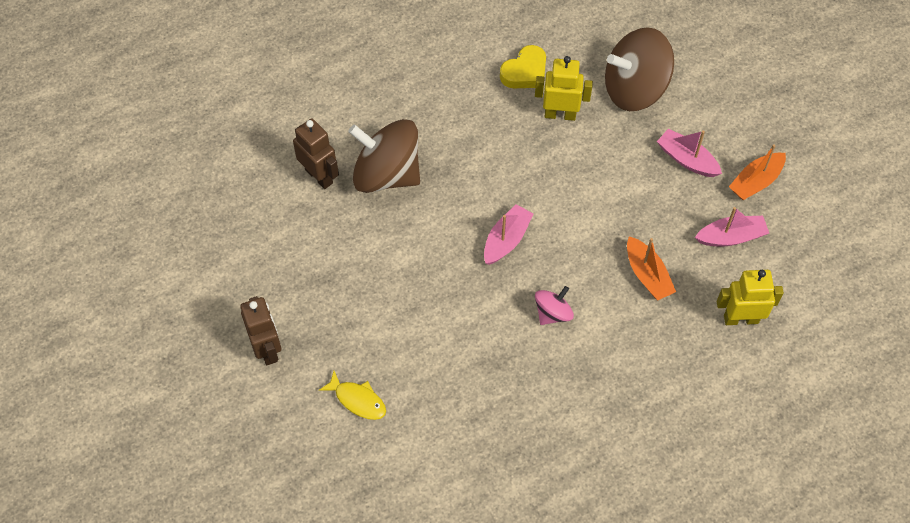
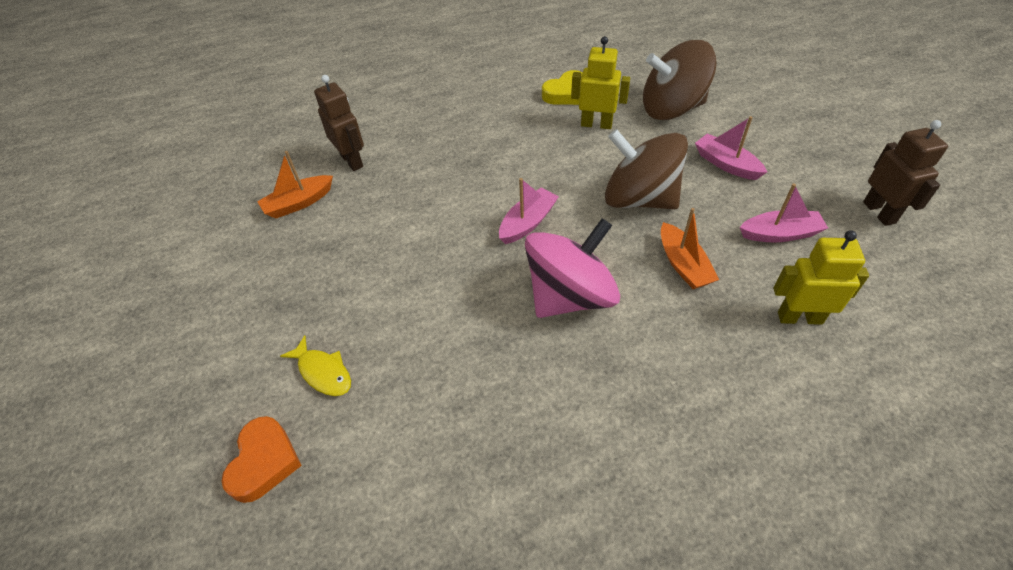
camera: 10 degrees right, 10 degrees down
brown robot [240,296,281,366] -> brown robot moved to [863,120,948,226]
brown spinning top [348,119,420,193] -> brown spinning top moved to [605,129,688,209]
pink spinning top [535,286,574,325] -> pink spinning top [525,218,620,318], size x2.04
orange boat [729,144,786,200] -> orange boat moved to [257,151,333,219]
none -> orange heart [221,416,302,503]

